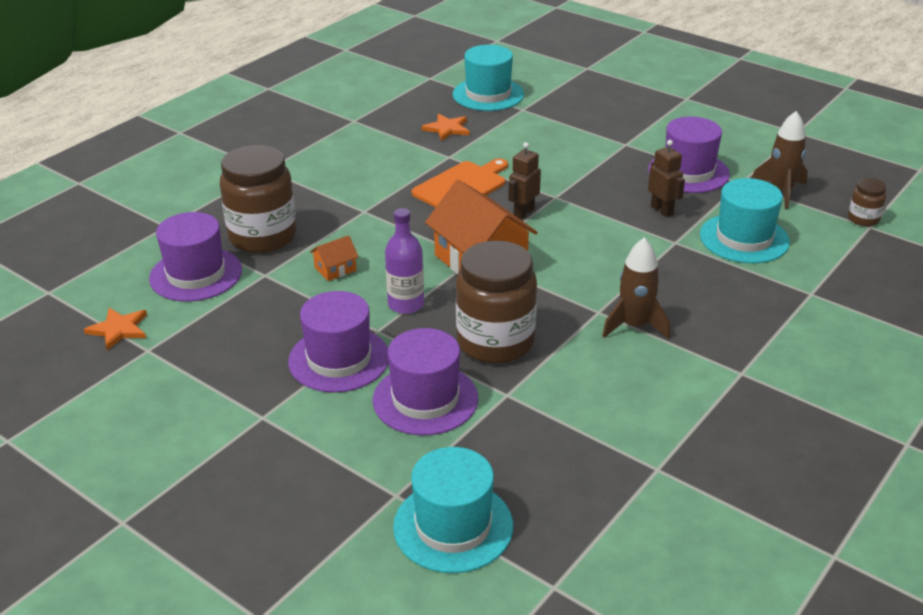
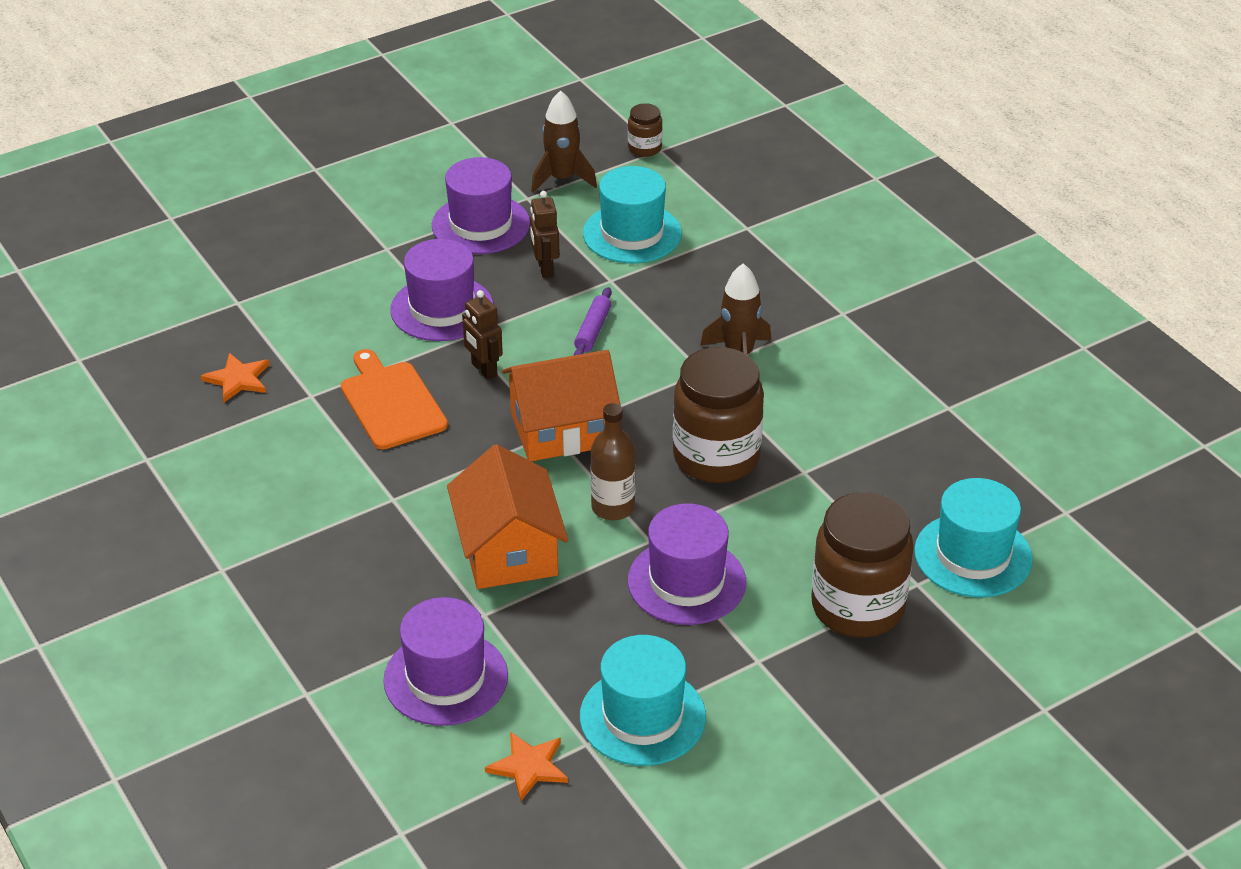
camera: 70 degrees left, 5 degrees up
brown jar [220,145,297,253] -> brown jar moved to [811,492,914,638]
orange house [310,235,359,281] -> orange house [447,444,568,589], size x2.24
purple hat [373,328,478,435] -> purple hat moved to [390,239,494,341]
purple bottle [385,208,424,314] -> brown bottle [591,403,636,520]
turquoise hat [453,45,524,111] -> turquoise hat moved to [580,635,706,766]
brown robot [648,140,685,217] -> brown robot turned 90 degrees counterclockwise [530,191,560,278]
none -> purple rolling pin [574,287,612,355]

